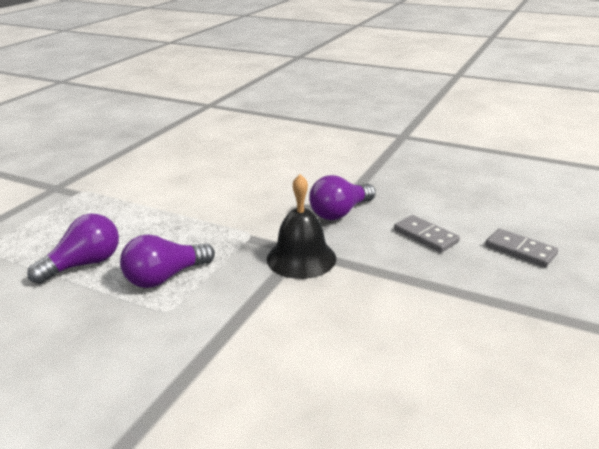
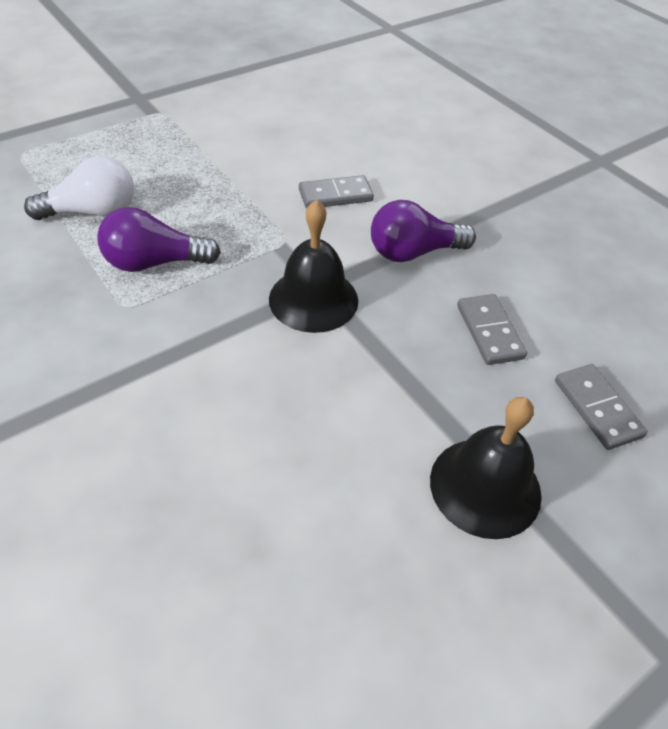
camera: 25 degrees right, 20 degrees up
purple light bulb [27,214,119,284] -> white light bulb [24,156,134,220]
none -> grey domino [299,175,374,209]
none -> black bell [430,397,542,539]

